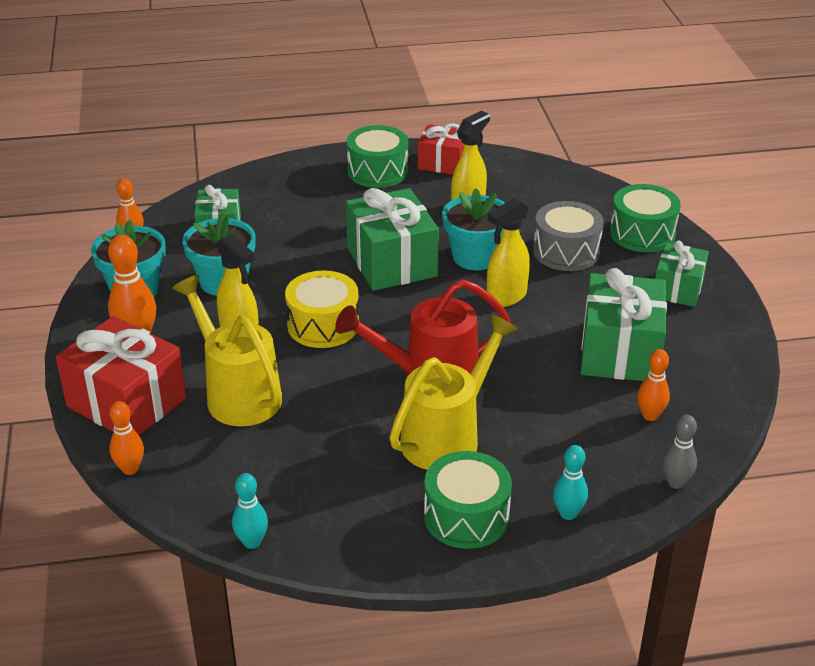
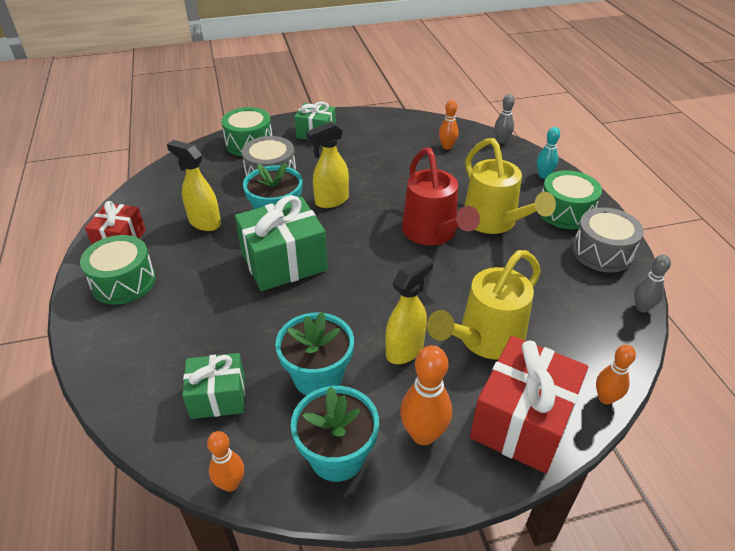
camera: 95 degrees left, 5 degrees up
turquoise bowling pin [232,473,268,549] -> grey bowling pin [634,255,671,312]
yellow drum [285,270,359,348] -> none
yellow watering can [389,314,518,470] -> yellow watering can turned 150 degrees counterclockwise [464,138,556,234]
yellow spray bottle [487,198,530,307] -> yellow spray bottle turned 105 degrees clockwise [306,122,349,208]
green gift [581,268,667,381] -> none
none -> grey drum [572,207,644,273]

